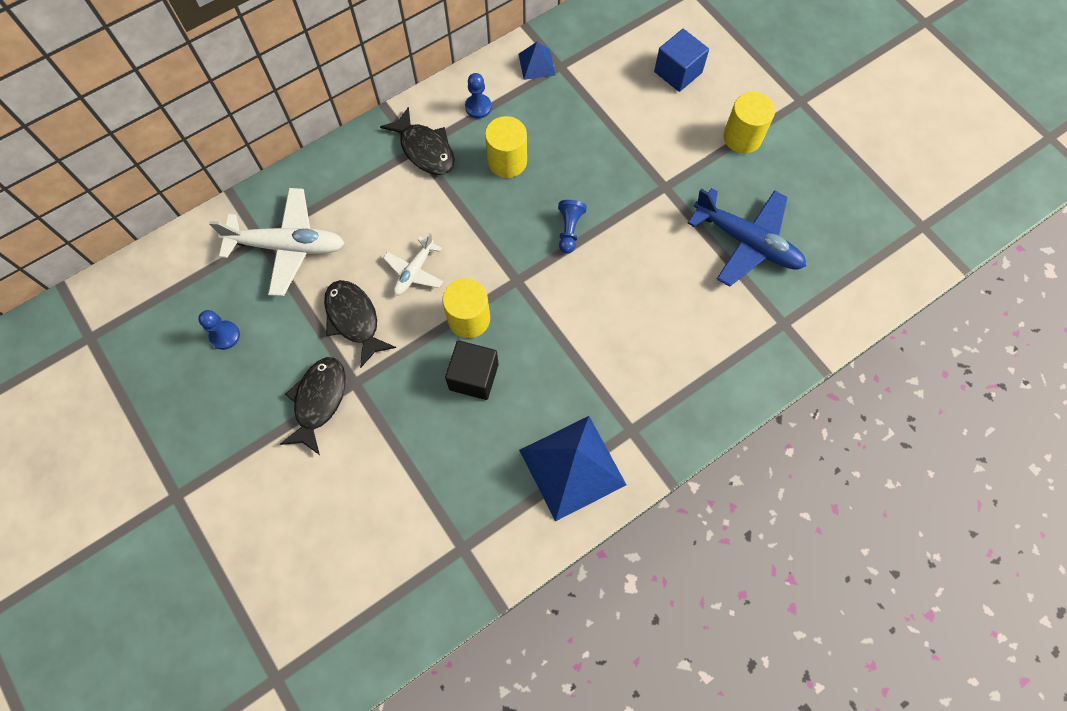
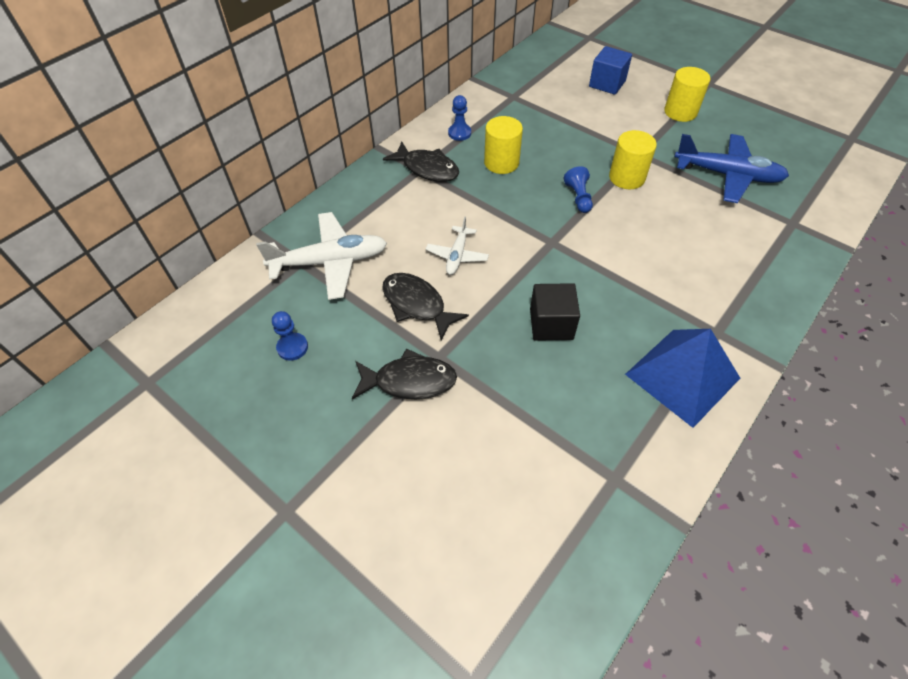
camera: 15 degrees left, 15 degrees down
black fish [280,357,346,455] -> black fish turned 90 degrees clockwise [352,349,457,399]
yellow cylinder [443,278,490,338] -> yellow cylinder moved to [609,130,657,189]
blue pyramid [518,42,556,80] -> none

